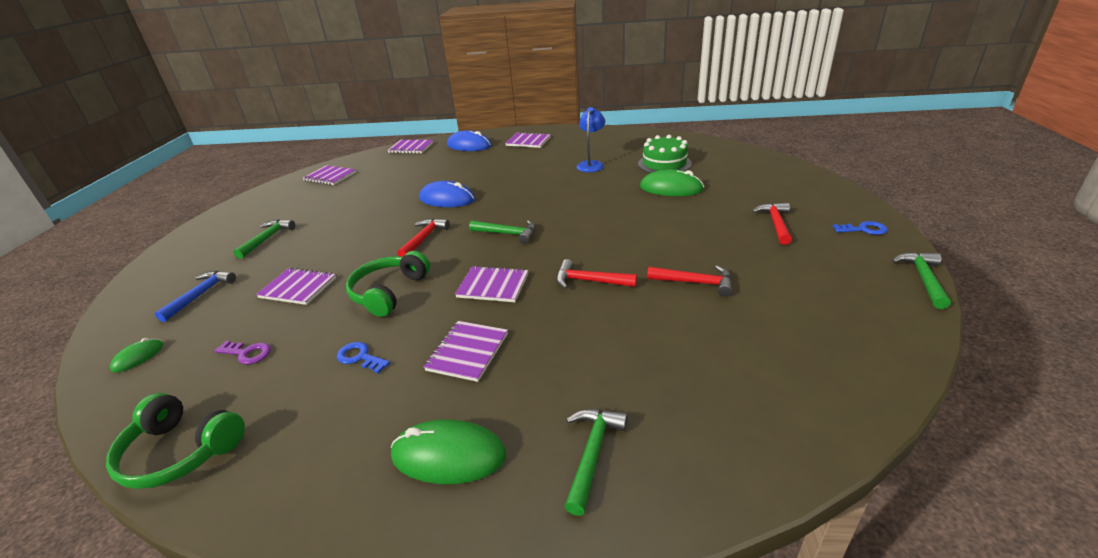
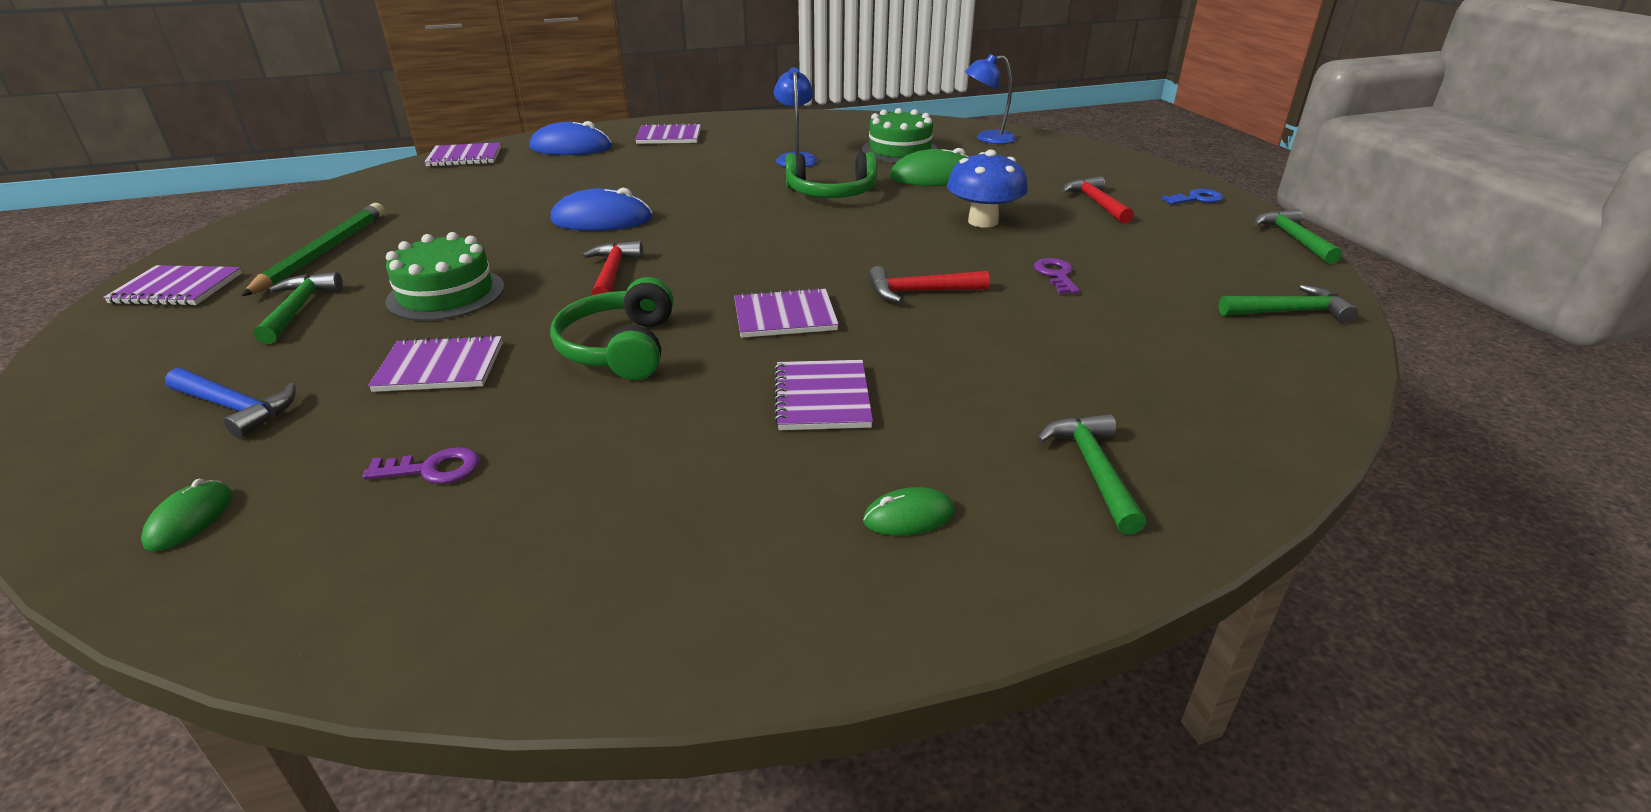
camera: 25 degrees left, 0 degrees up
green headphones [106,393,245,489] -> green headphones moved to [785,152,877,198]
blue hammer [154,271,236,322] -> blue hammer turned 120 degrees clockwise [165,368,296,438]
purple notebook [303,165,356,185] -> purple notebook moved to [103,265,242,306]
blue key [337,342,390,373] -> none
green mouse [391,419,506,484] -> green mouse [863,487,955,536], size x0.53
green hammer [469,220,536,244] -> green hammer moved to [1219,285,1358,323]
red hammer [647,265,732,297] -> purple key [1034,258,1080,294]
none -> green pencil [241,203,385,296]
none -> green cake [386,232,505,321]
none -> blue mushroom [947,150,1028,228]
none -> blue lamp [965,54,1016,144]

